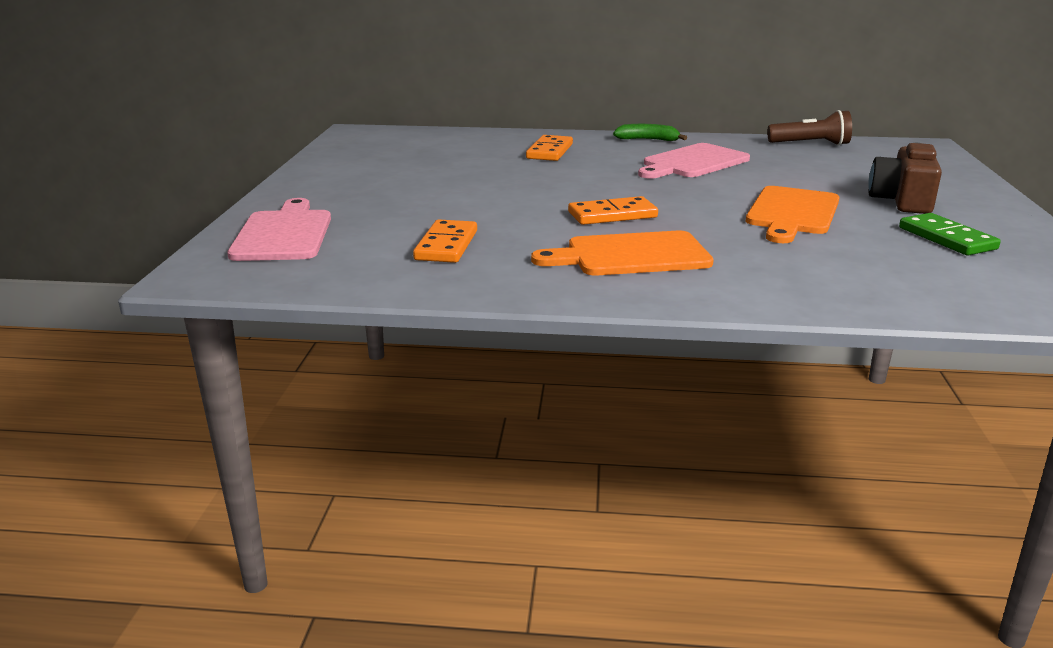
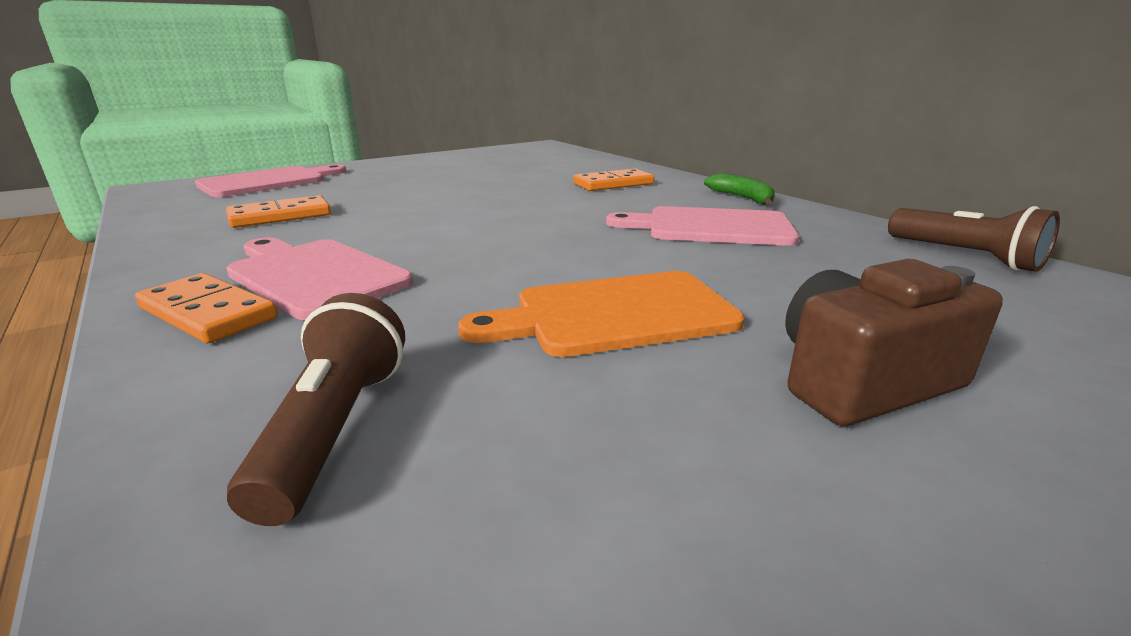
camera: 50 degrees right, 0 degrees up
orange cutting board [531,231,714,275] -> pink cutting board [226,237,413,320]
orange domino [568,196,658,225] -> orange domino moved to [135,273,278,343]
green domino [899,213,1001,256] -> none
none -> brown flashlight [227,293,405,526]

